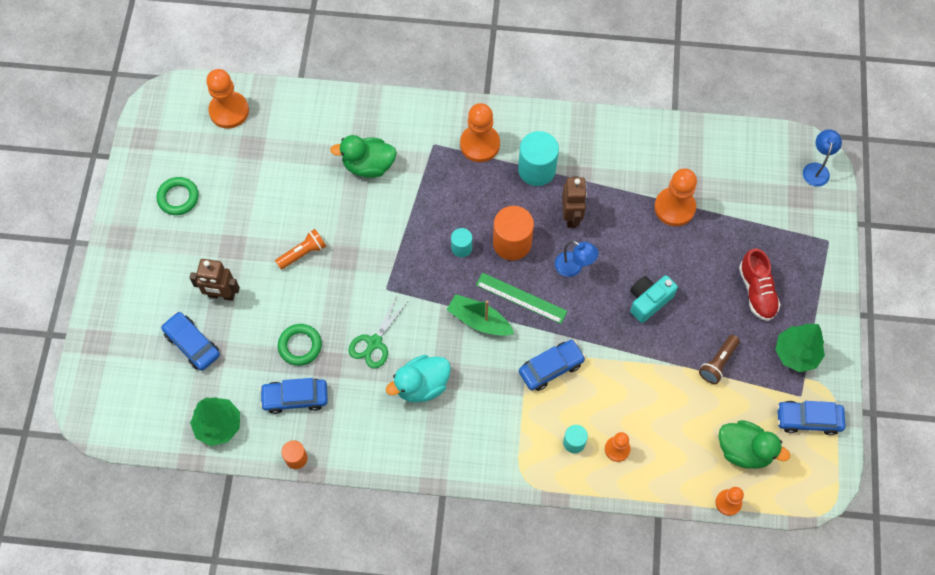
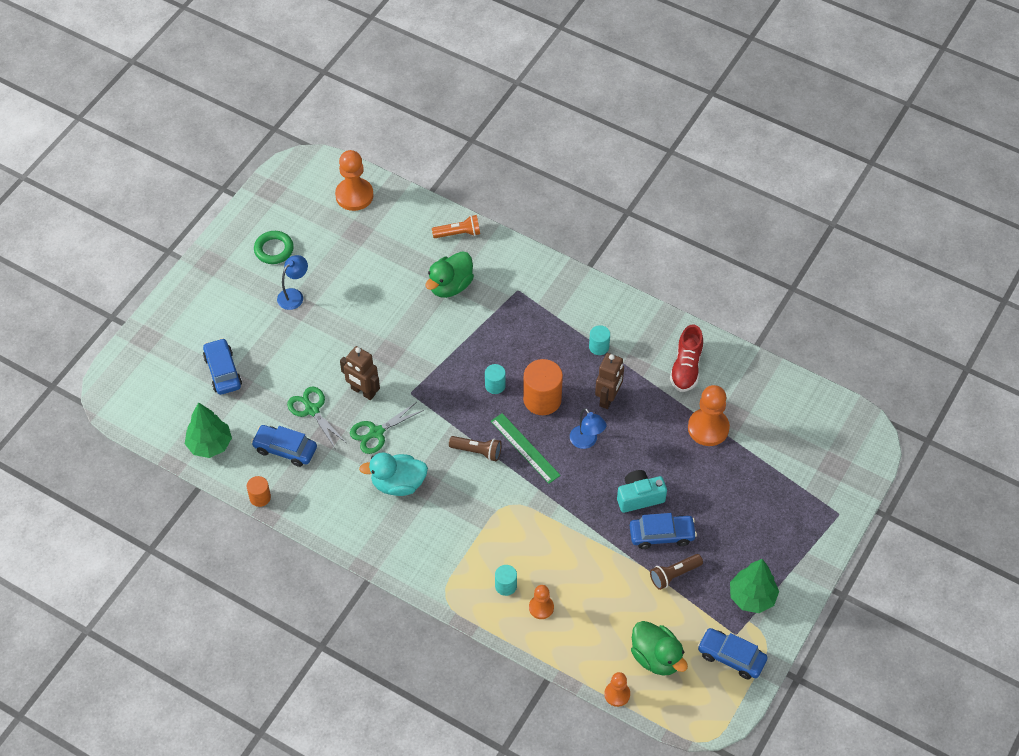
camera: 25 degrees right, 10 degrees down
brown robot [190,259,240,301] -> brown robot moved to [340,346,380,400]
orange flashlight [275,229,326,270] -> orange flashlight moved to [432,215,480,238]
green ring [278,324,322,366] -> green scissors [287,386,345,448]
green duck [330,135,397,178] -> green duck turned 75 degrees counterclockwise [426,251,474,298]
green boat [446,294,514,336] -> brown flashlight [449,436,501,461]
orange pawn [460,103,500,162] -> none
turquoise cylinder [518,131,559,186] -> turquoise cylinder [589,325,610,355], size x0.54
blue car [519,340,586,391] -> blue car moved to [630,513,697,549]
red shoe [739,248,781,321] -> red shoe moved to [670,325,703,392]
blue lamp [803,129,842,187] -> blue lamp moved to [277,255,308,310]

